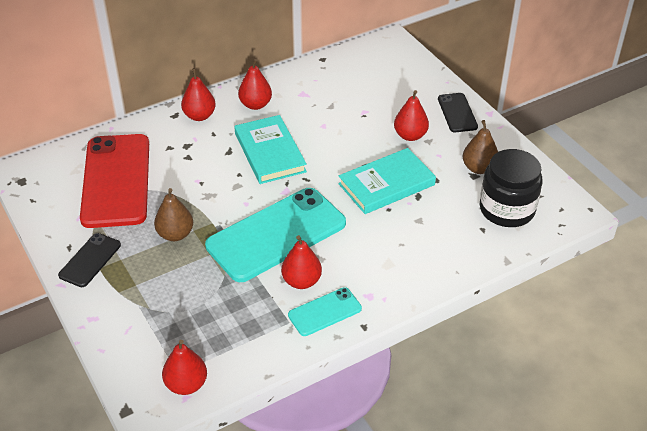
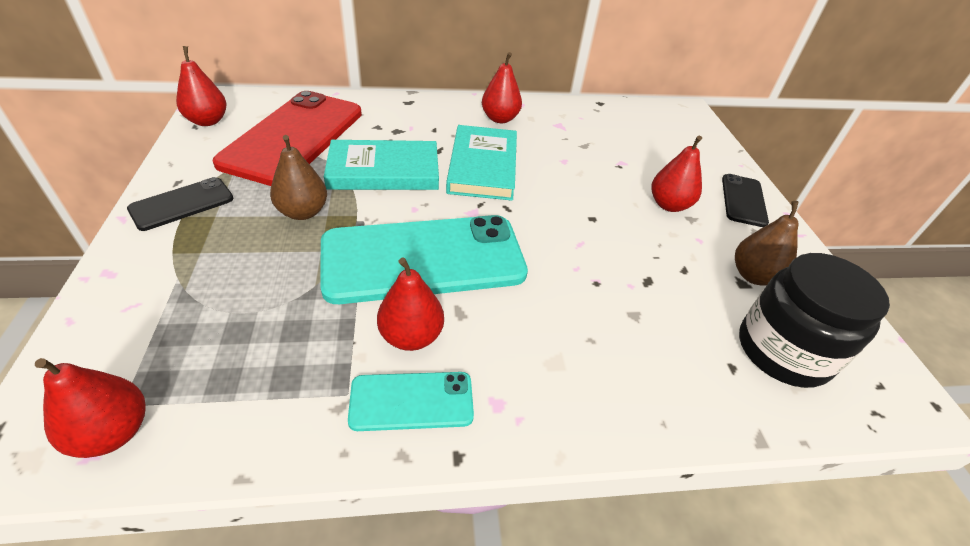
camera: 20 degrees right, 0 degrees up
red pear [181,68,216,121] -> red pear moved to [176,46,226,126]
turquoise book [338,148,436,214] -> turquoise book moved to [324,140,439,190]

